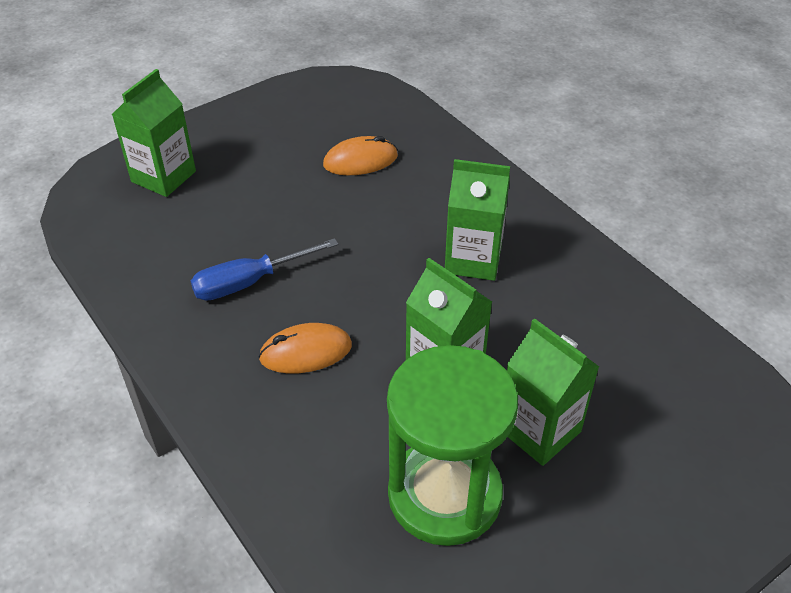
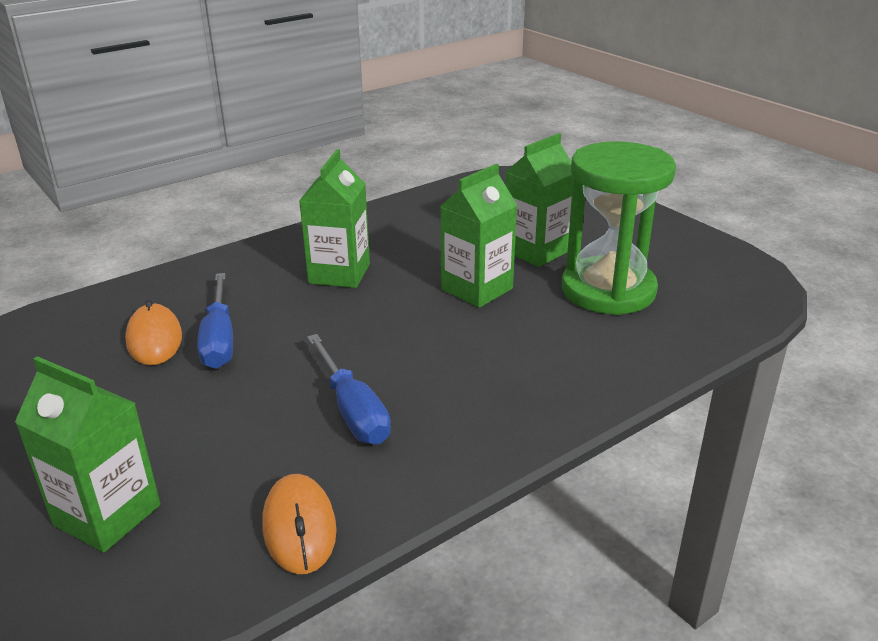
camera: 90 degrees left, 15 degrees down
orange mouse [258,323,352,374] -> orange mouse moved to [262,474,337,574]
none -> blue screwdriver [197,273,233,369]

